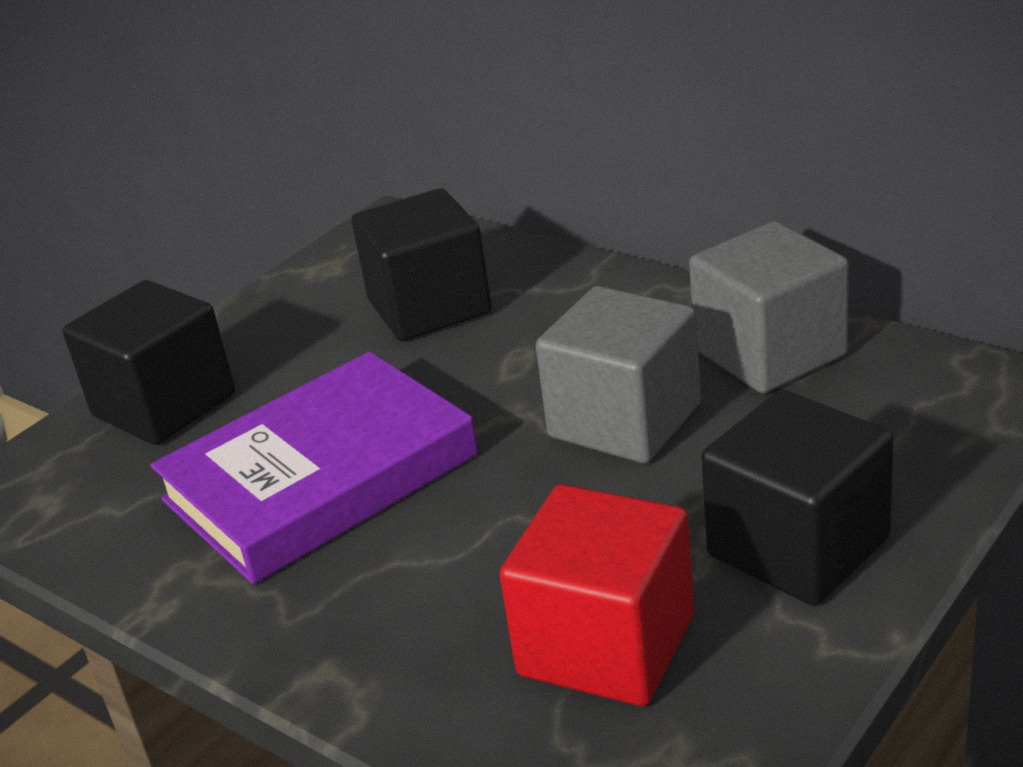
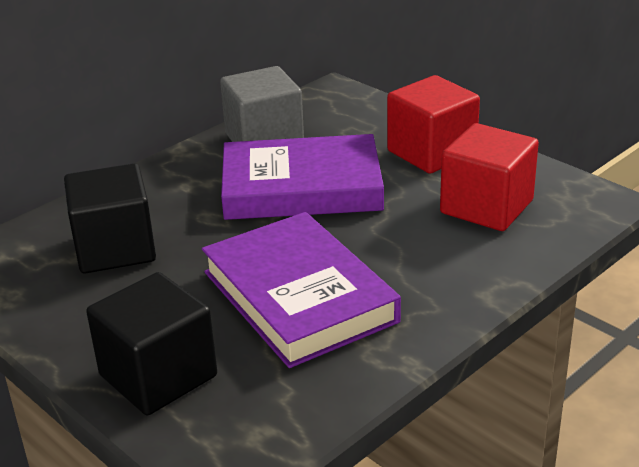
camera: 85 degrees left, 0 degrees up
grey cube [536,286,701,464] -> purple book [221,134,384,220]
black cube [701,390,894,606] -> red cube [387,75,480,174]

